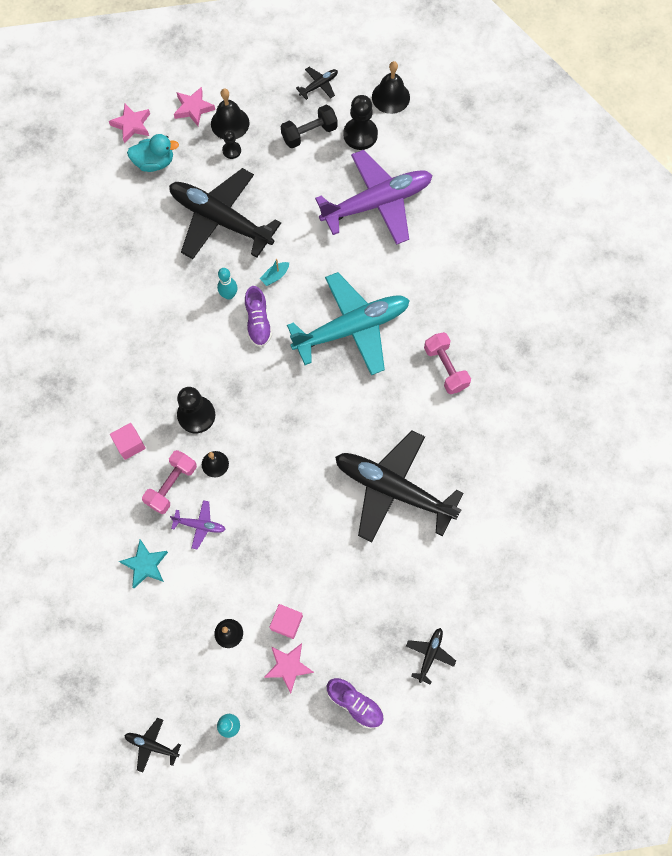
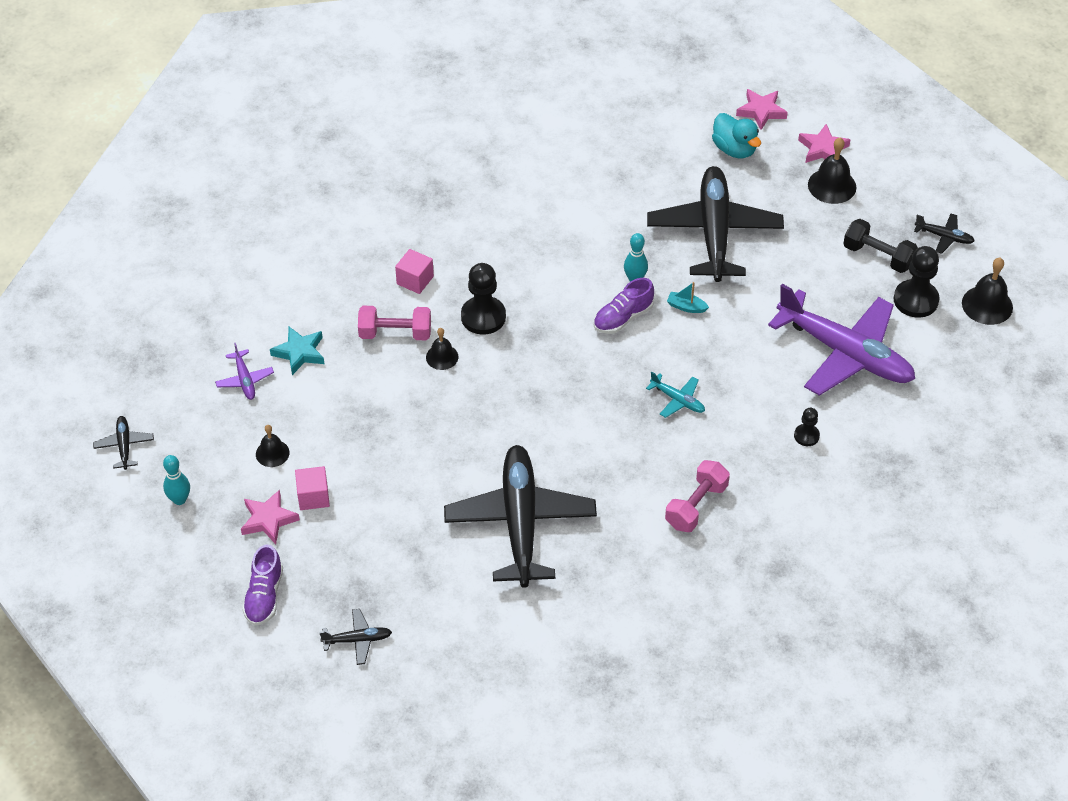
camera: 60 degrees right, 20 degrees down
purple plane [170,500,226,550] -> purple plane moved to [215,343,274,400]
black pawn [222,130,241,159] -> black pawn moved to [794,408,820,446]
turquoise plane [287,272,410,375] -> turquoise plane [646,372,705,418], size x0.41

